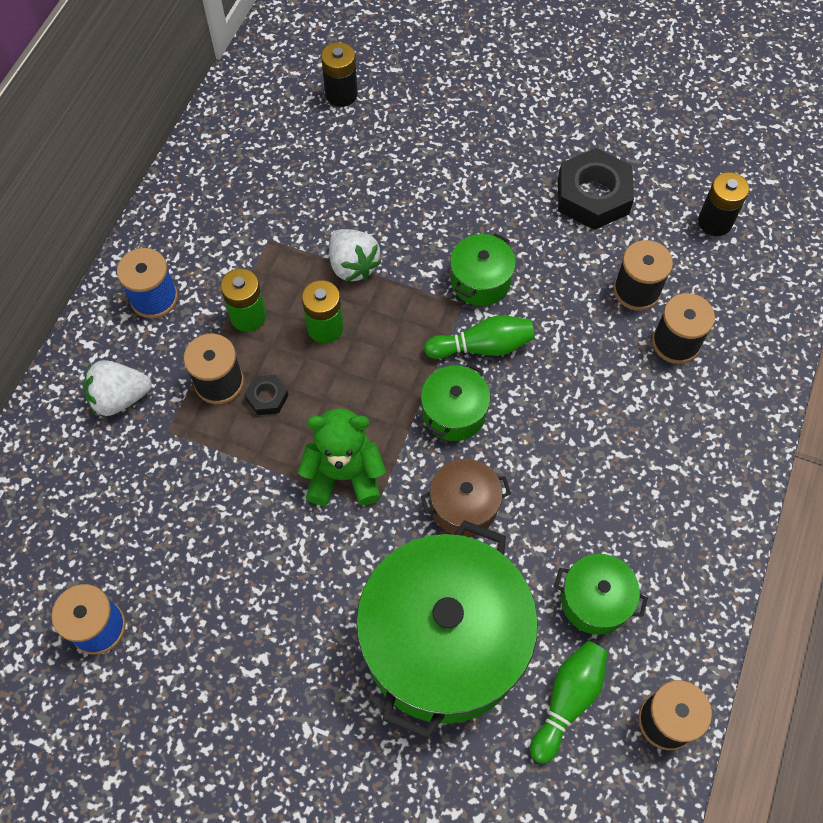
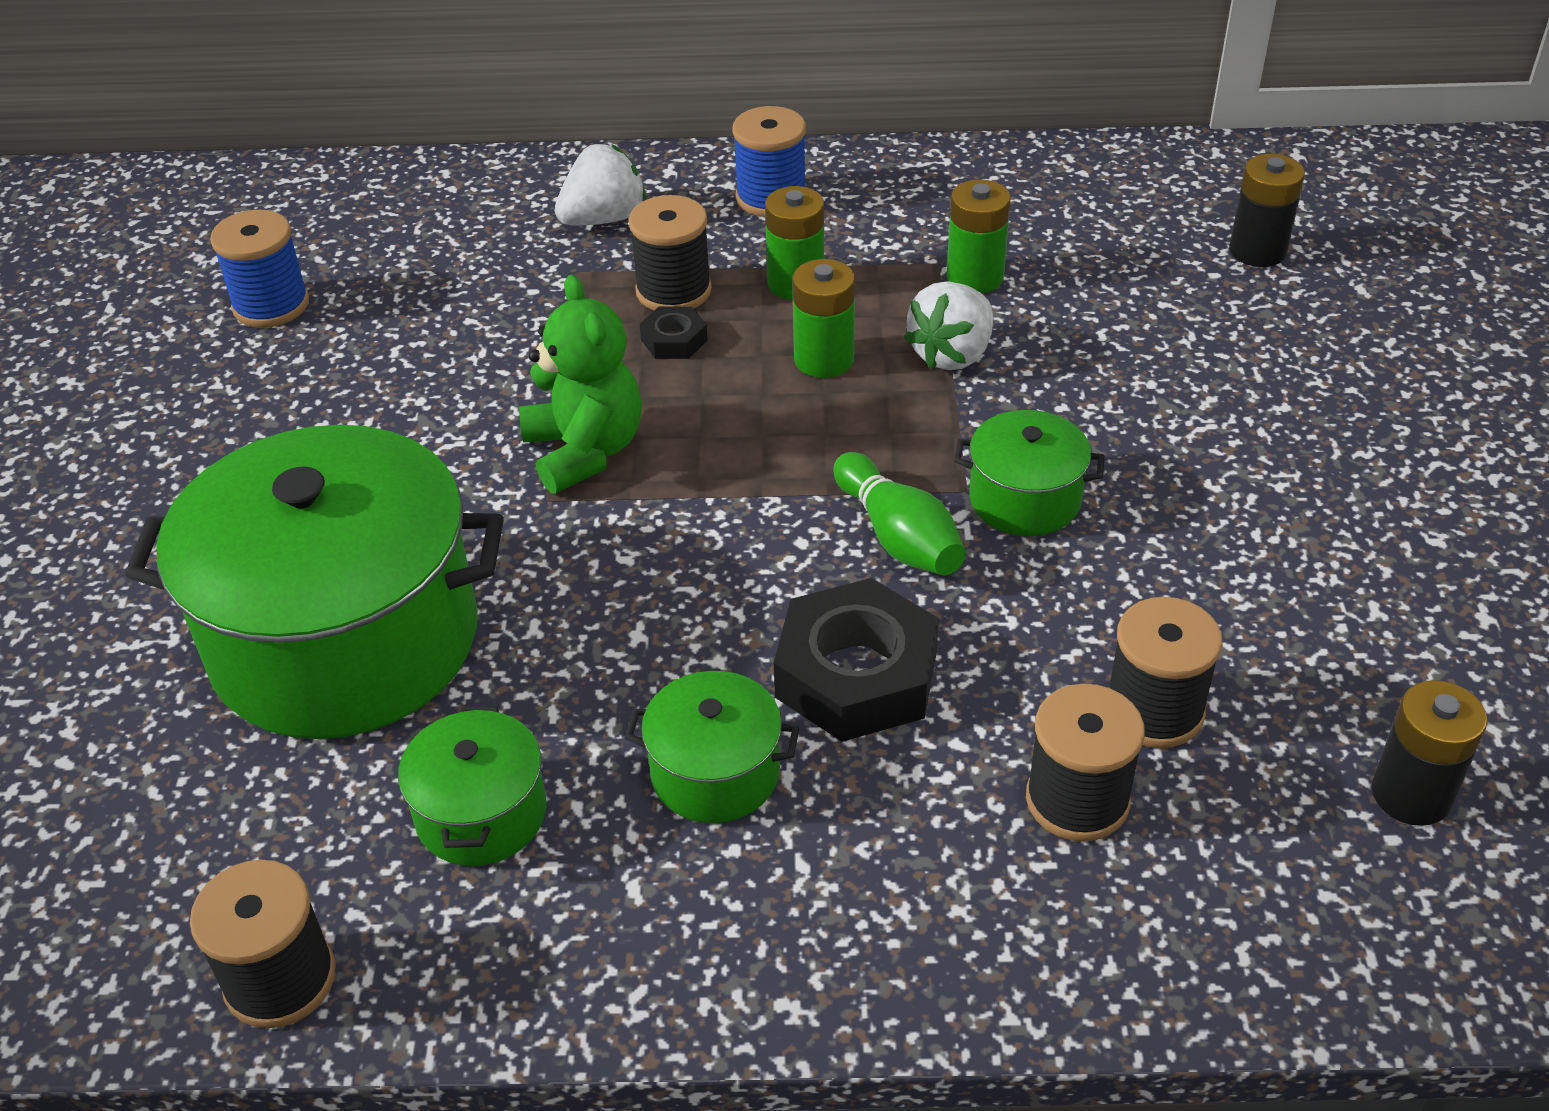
camera: 70 degrees right, 20 degrees down
white strawberry [83,360,152,416] -> white strawberry turned 90 degrees clockwise [555,144,646,226]
green pot [421,363,490,441] -> green pot moved to [625,671,799,823]
brown pot [421,459,511,537] -> none
green bowling pin [530,641,608,764] -> none
black nut [558,148,634,230] -> black nut moved to [774,578,939,742]
none -> green battery [946,179,1011,293]

